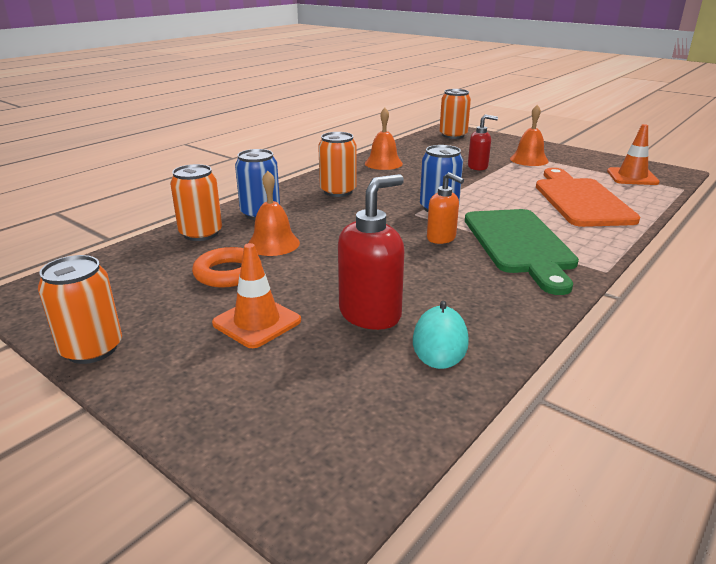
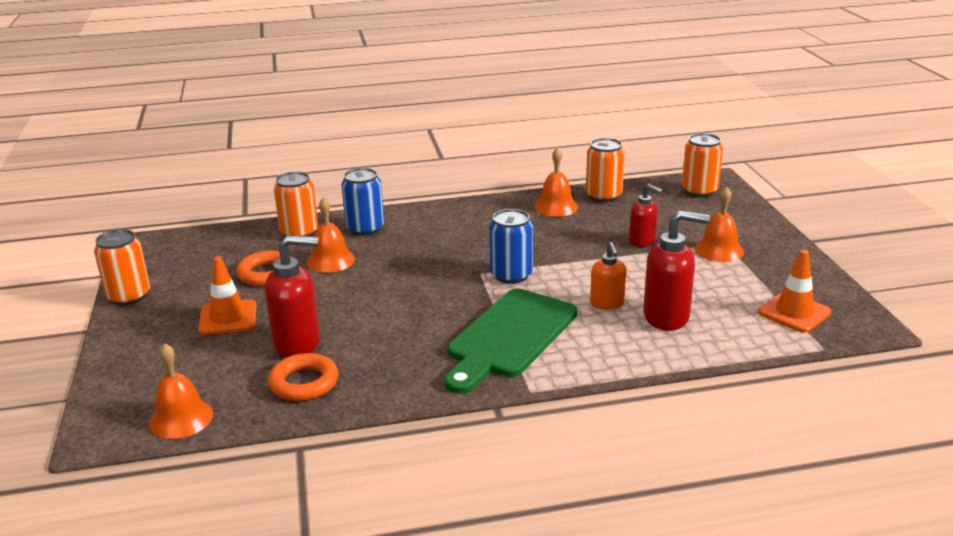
camera: 40 degrees right, 0 degrees up
orange can [318,132,357,197] -> orange can moved to [586,138,625,202]
turquoise mouse [413,301,469,369] -> orange ring [268,353,339,401]
orange soap dispenser [427,172,464,244] -> orange soap dispenser moved to [590,242,626,310]
orange cutting board [536,168,640,227] -> red soap dispenser [643,210,710,331]
none -> orange bell [149,343,213,439]

